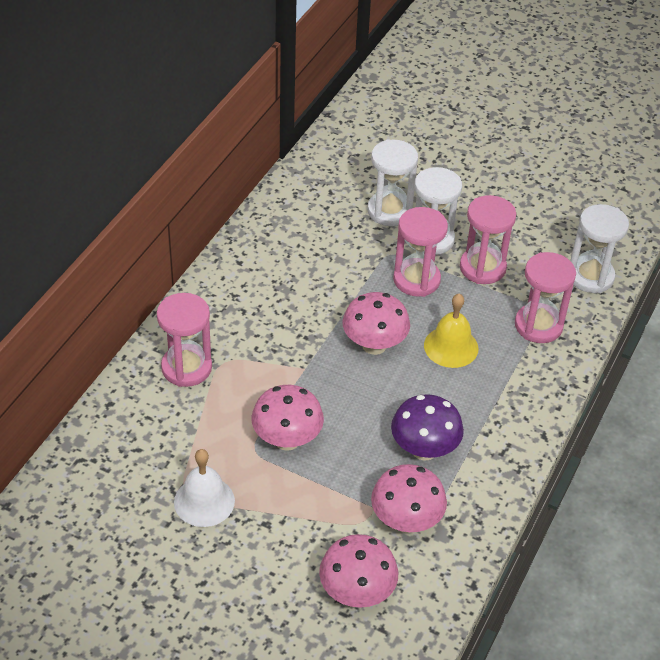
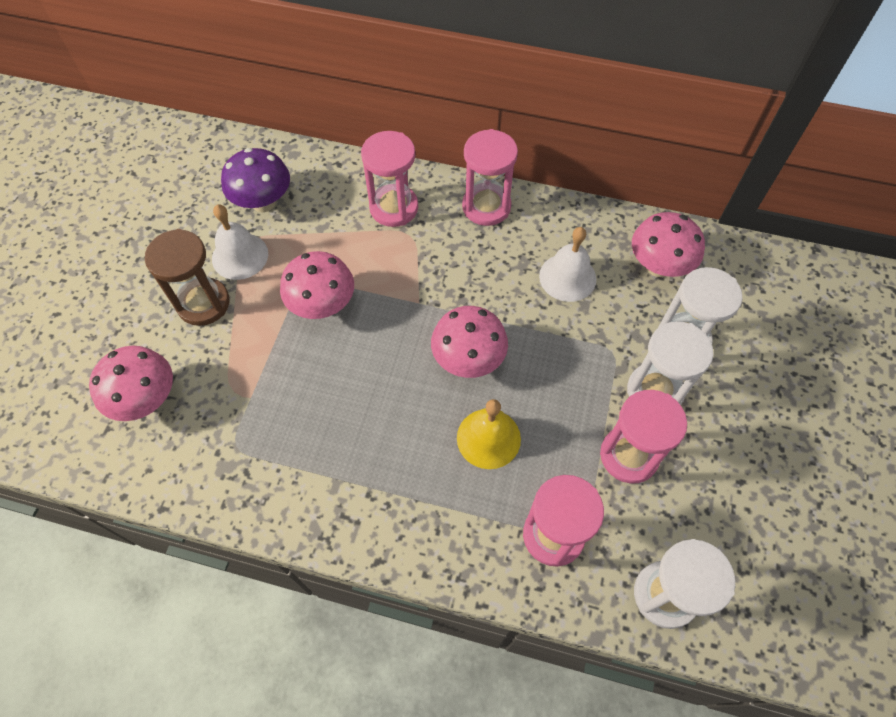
camera: 80 degrees right, 15 degrees up
pink mushroom [371,464,447,533] -> pink mushroom moved to [632,212,705,277]
purple mushroom [391,394,464,460] -> purple mushroom moved to [221,148,290,212]
pink hourglass [393,207,448,297] -> pink hourglass moved to [462,129,518,226]
none -> brown hourglass [145,229,230,326]
none -> white bell [539,227,596,302]

